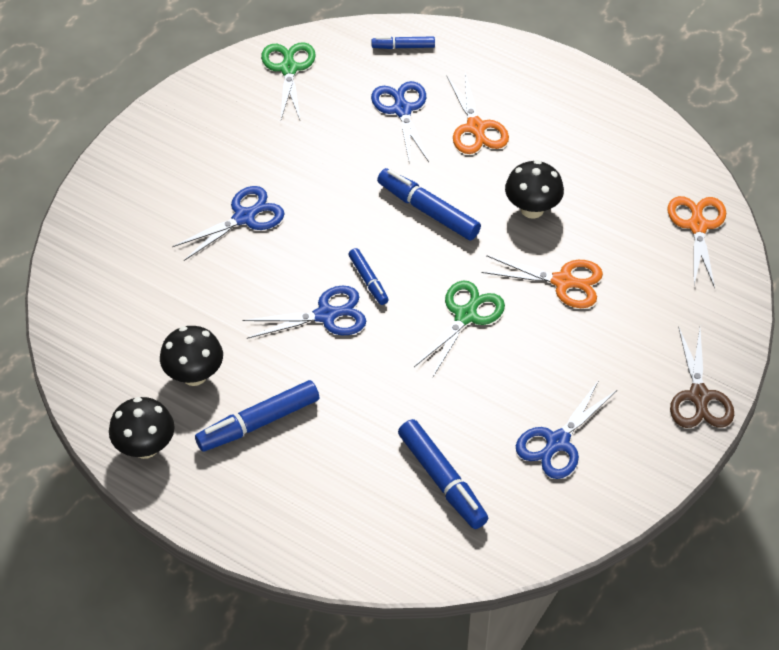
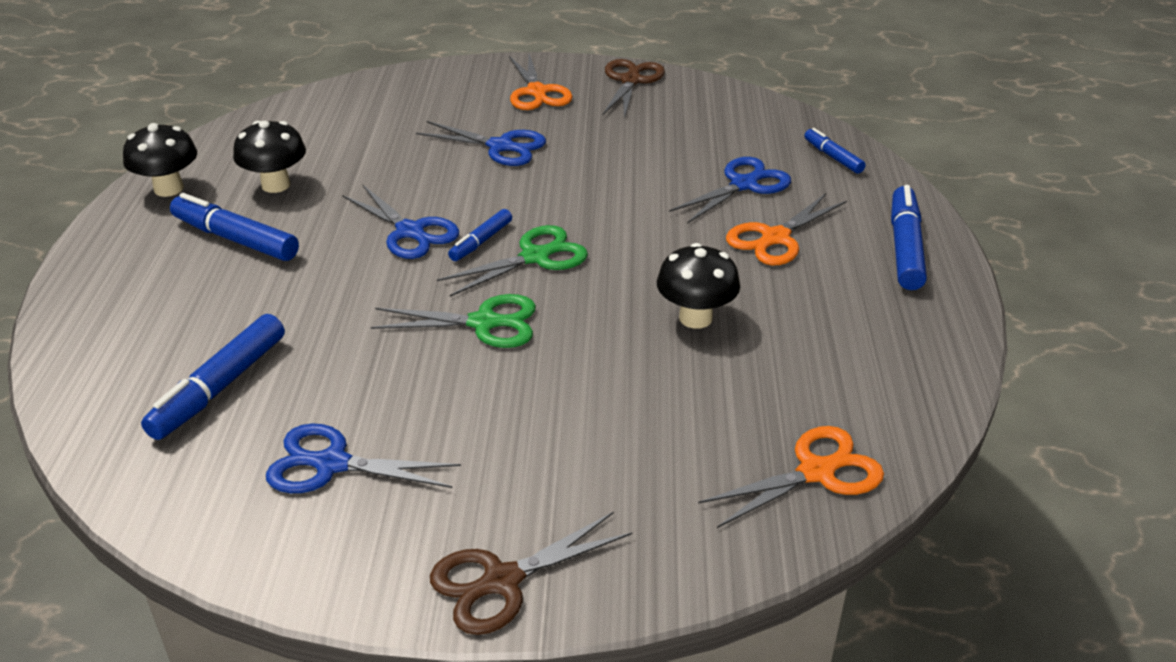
camera: 60 degrees right, 15 degrees down
green scissors [261,42,316,120] -> green scissors moved to [437,225,588,297]
blue marker [377,168,481,241] -> blue marker moved to [891,185,927,290]
orange scissors [481,255,603,308] -> orange scissors moved to [509,54,573,110]
none -> brown scissors [603,59,665,119]

